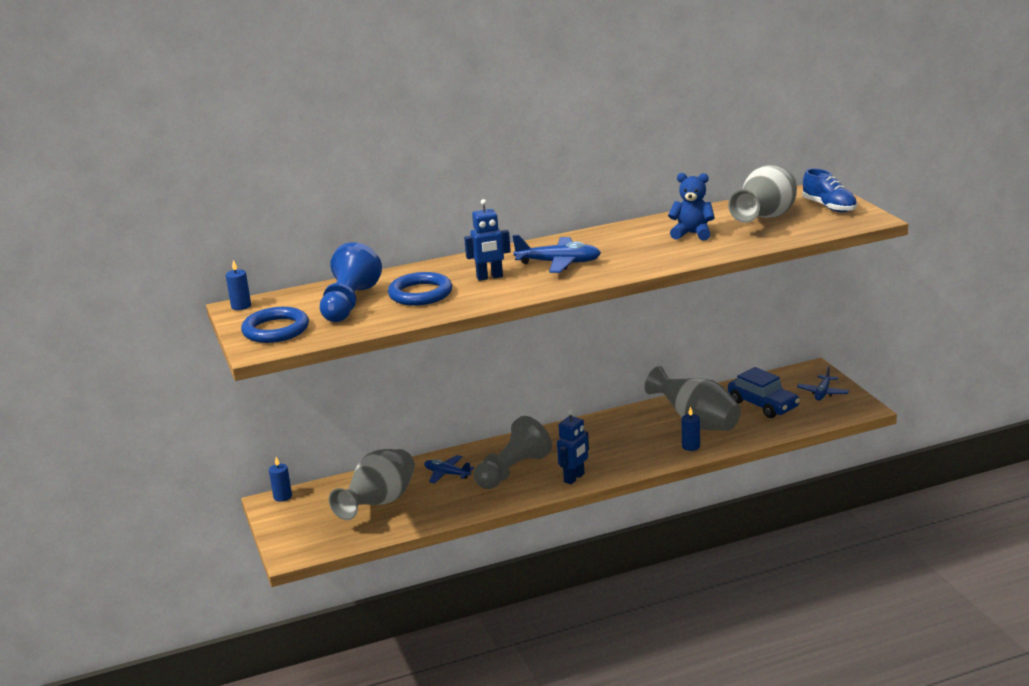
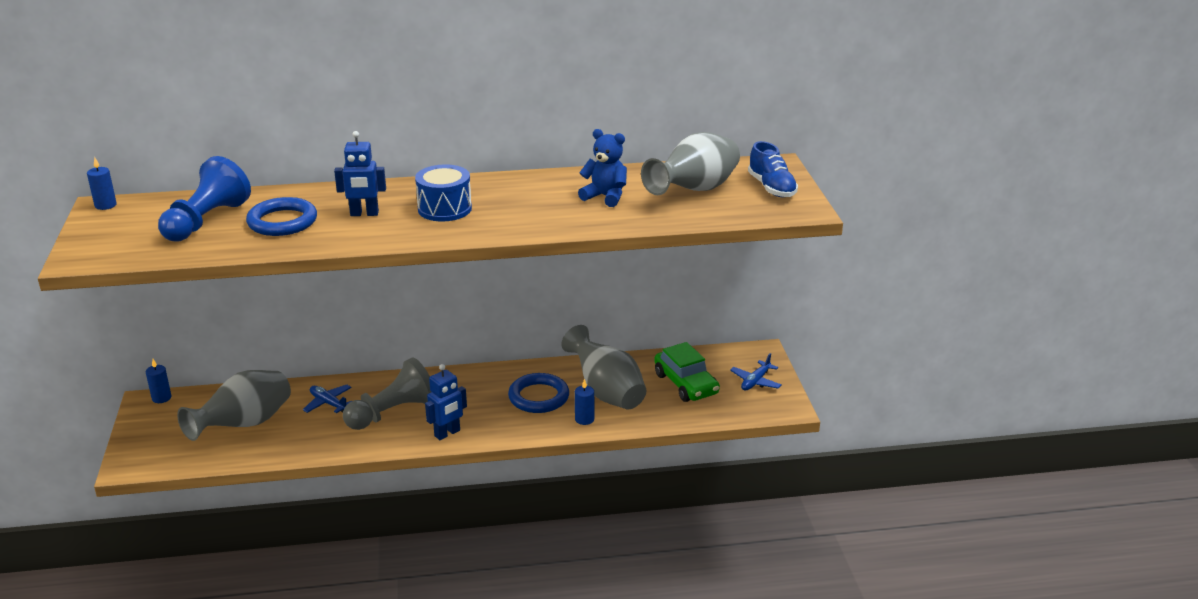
camera: 10 degrees right, 5 degrees up
blue ring [241,307,309,343] -> blue ring moved to [508,373,569,413]
blue plane [512,235,601,273] -> blue drum [415,165,472,221]
blue car [728,367,800,418] -> green car [654,342,720,402]

